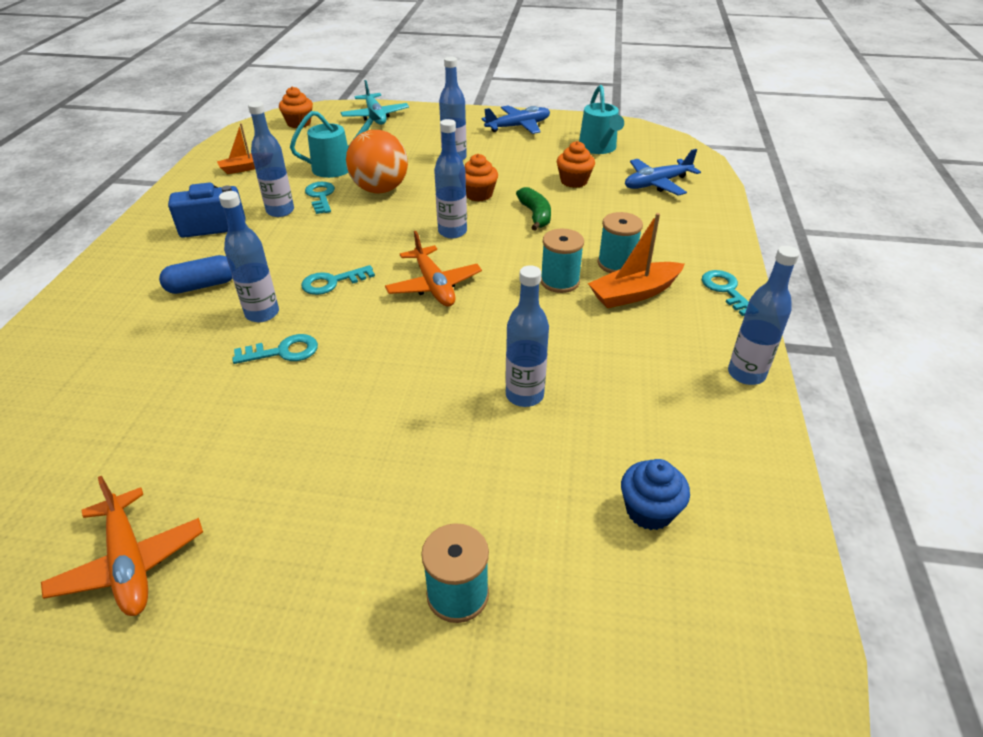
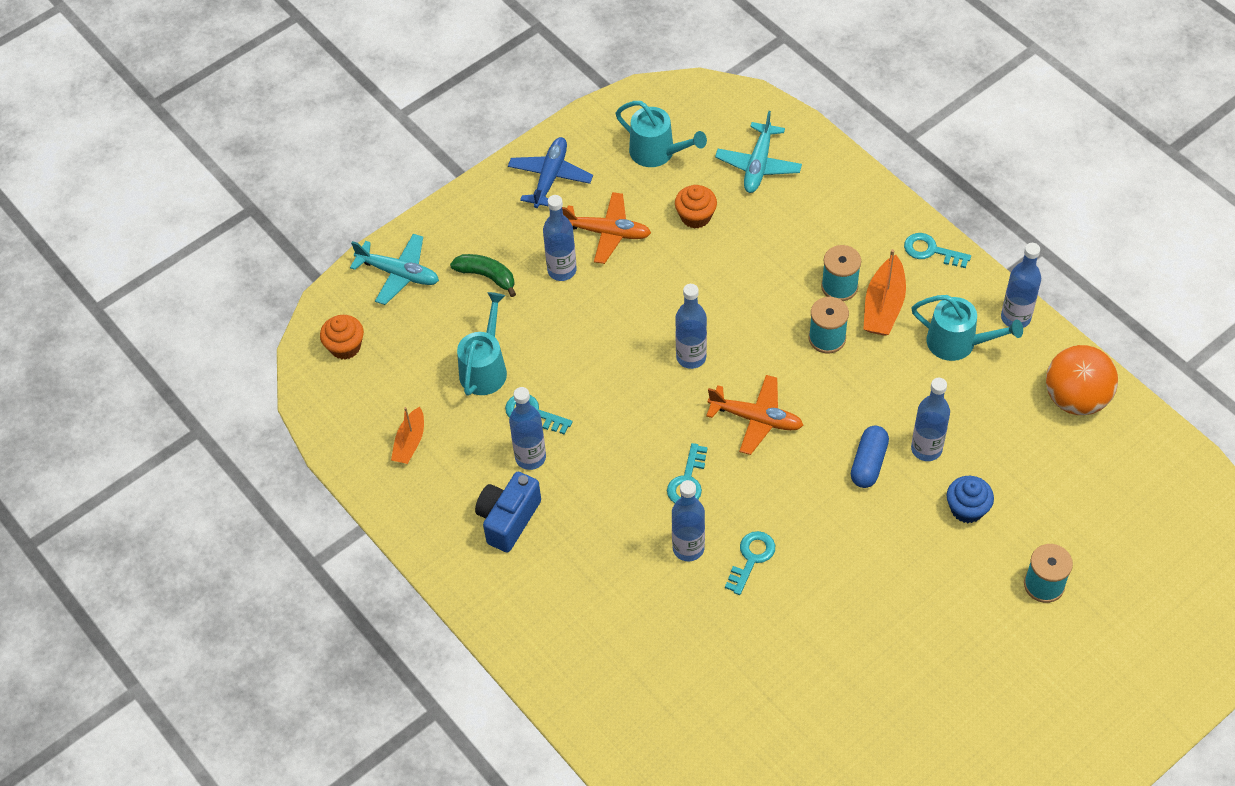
camera: 45 degrees left, 15 degrees up
orange plane [41,476,203,616] -> orange plane moved to [562,192,651,264]
blue capsule [159,255,233,294] -> blue capsule moved to [851,426,889,488]
orange ball [346,130,408,194] -> orange ball moved to [1046,345,1118,415]
orange cupcake [464,154,498,202] -> none
green banana [516,187,551,231] -> green banana moved to [450,254,516,297]
blue cupcake [621,459,690,530] -> blue cupcake moved to [947,476,994,523]
blue plane [625,149,701,196] -> turquoise plane [715,111,802,193]
none -> turquoise watering can [912,295,1023,361]

